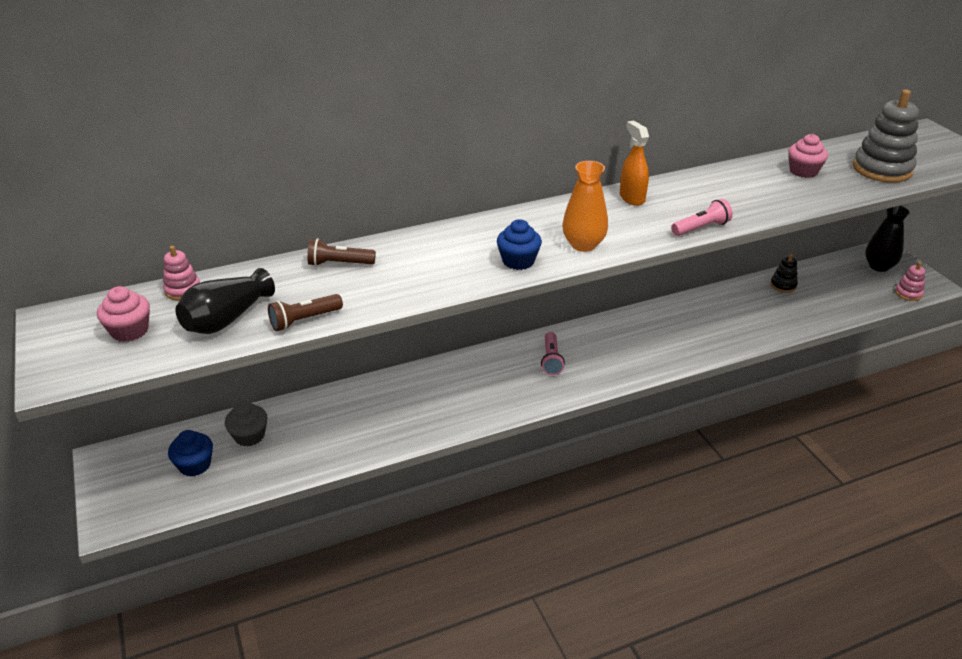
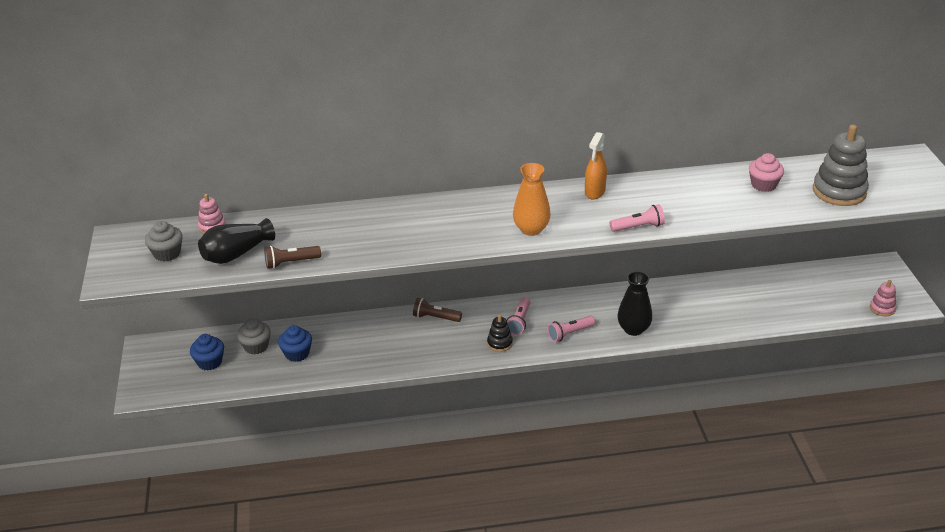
camera: 15 degrees right, 0 degrees up
pink cupcake [97,286,150,342] -> grey cupcake [145,221,183,262]
brown flashlight [307,238,376,266] -> brown flashlight moved to [413,298,462,322]
blue cupcake [497,219,542,270] -> blue cupcake moved to [278,325,312,362]
orange spray bottle [620,121,649,206] -> orange spray bottle turned 150 degrees counterclockwise [585,132,607,199]
black stacking toy [770,254,798,293] -> black stacking toy moved to [487,314,513,352]
black vase [865,206,910,272] -> black vase moved to [617,271,652,336]
none -> pink flashlight [547,316,595,342]

